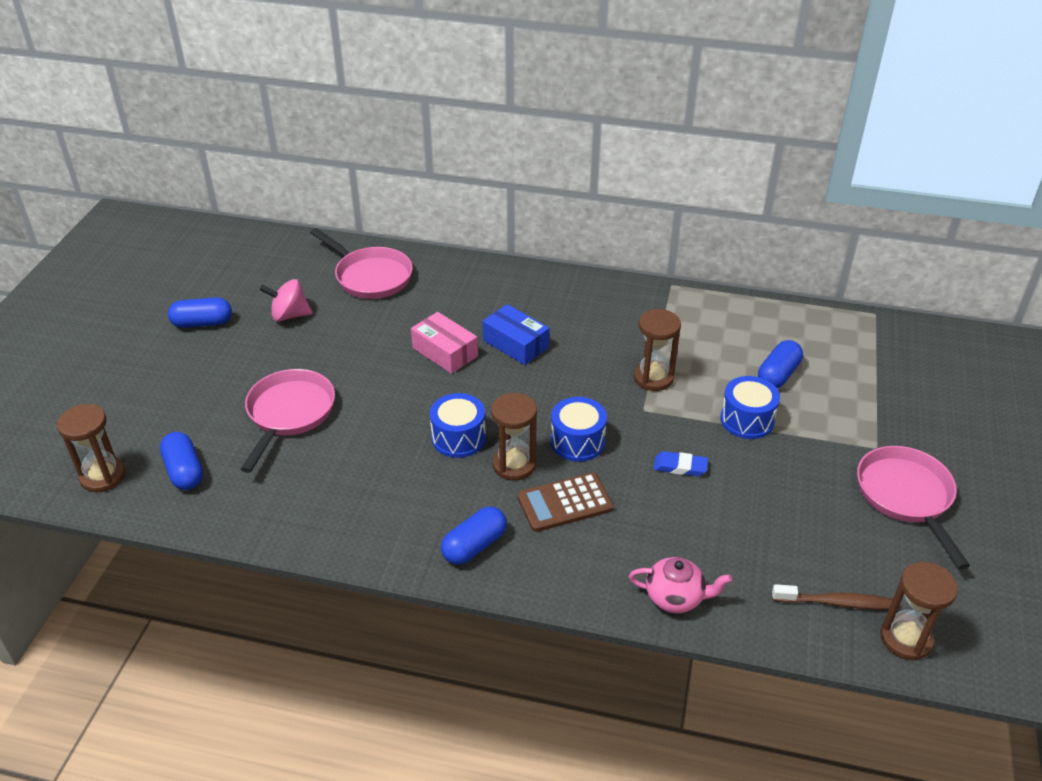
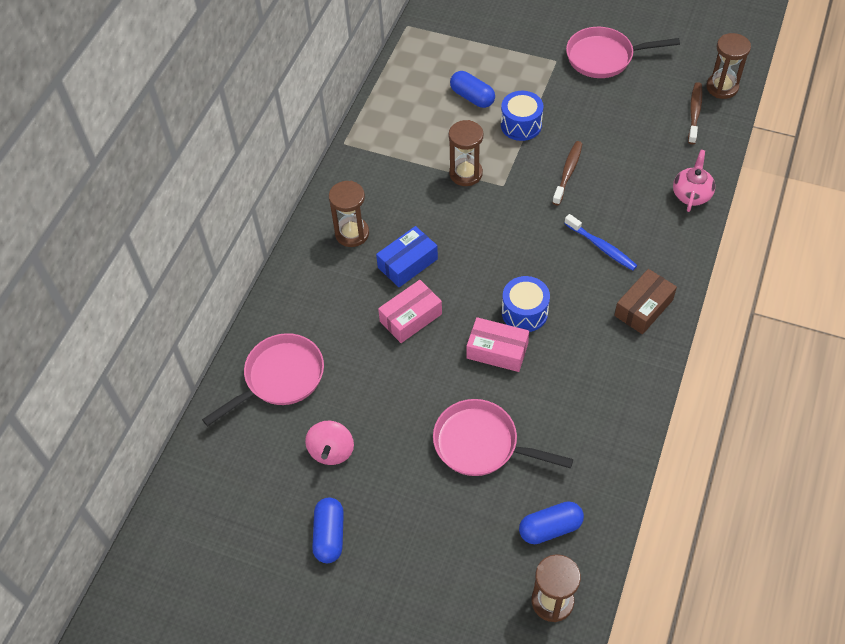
camera: 80 degrees left, 15 degrees up
blue capsule [441,506,507,565] -> brown box [614,269,677,334]
brown hourglass [491,393,537,480] -> brown hourglass moved to [329,181,369,247]
brown calculator [517,472,614,532] -> blue toothbrush [564,214,637,271]
blue drum [551,397,607,462] -> none
blue eraser [653,451,708,476] -> brown toothbrush [552,141,583,205]
none -> pink box [467,317,529,372]

